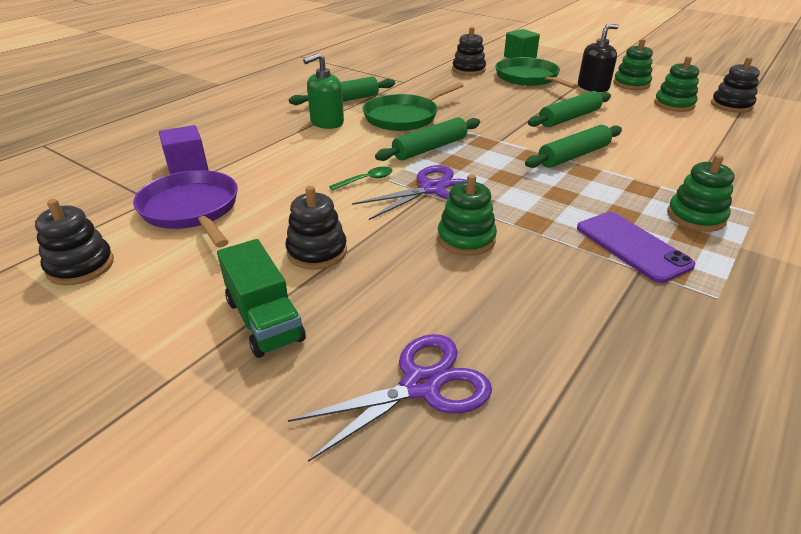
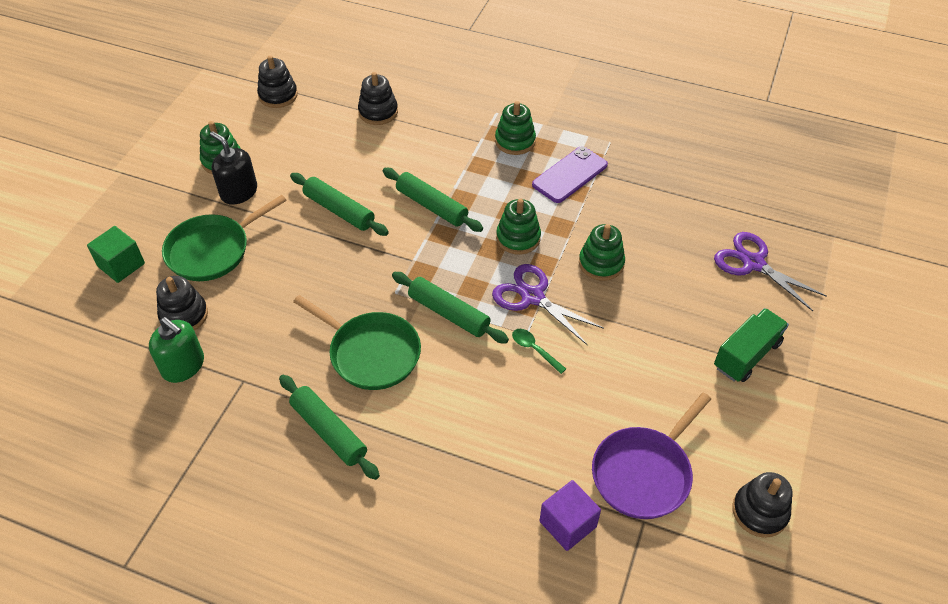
camera: 105 degrees left, 15 degrees up
black stacking toy [285,186,347,270] -> black stacking toy moved to [358,72,398,125]
green soap dispenser [303,53,344,129] -> green soap dispenser moved to [149,317,204,383]
green stacking toy [654,56,699,112] -> green stacking toy moved to [496,199,541,255]

